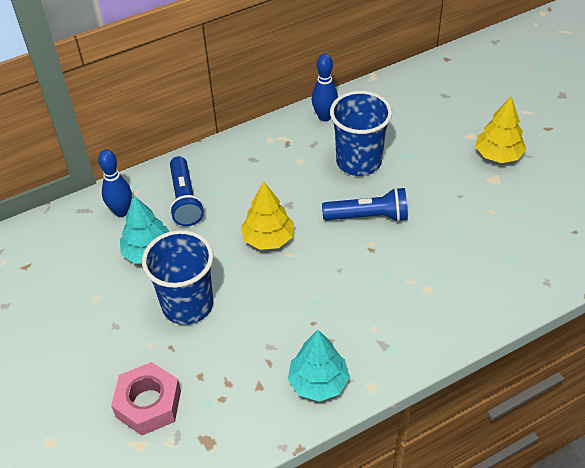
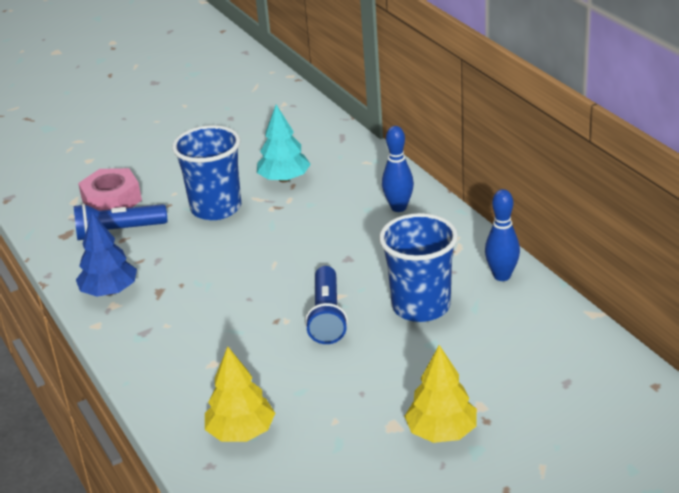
camera: 90 degrees right, 15 degrees down
blue bowling pin [98,150,132,217] -> blue bowling pin moved to [382,126,414,212]
blue flashlight [170,156,204,226] -> blue flashlight moved to [74,203,167,240]
yellow tree [241,182,294,250] -> yellow tree moved to [205,347,275,442]
turquoise tree [288,330,350,402] -> blue tree [76,212,137,297]

